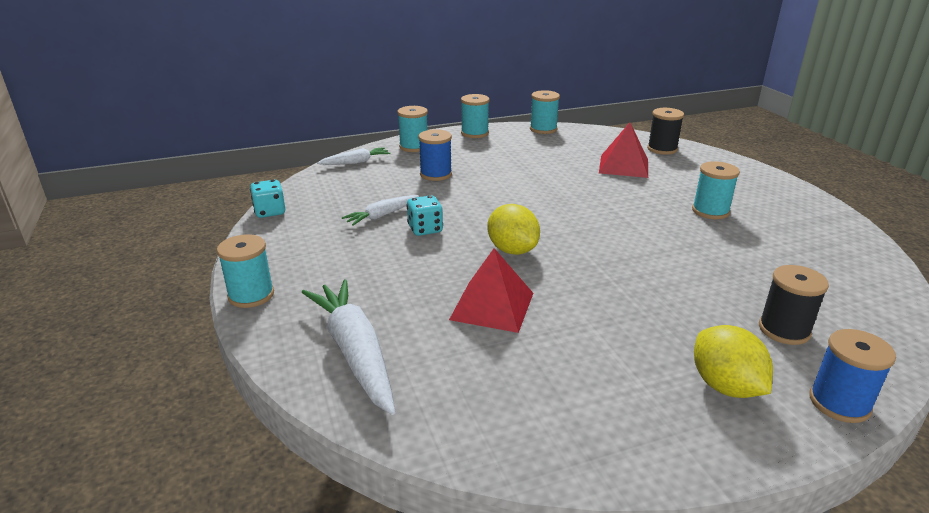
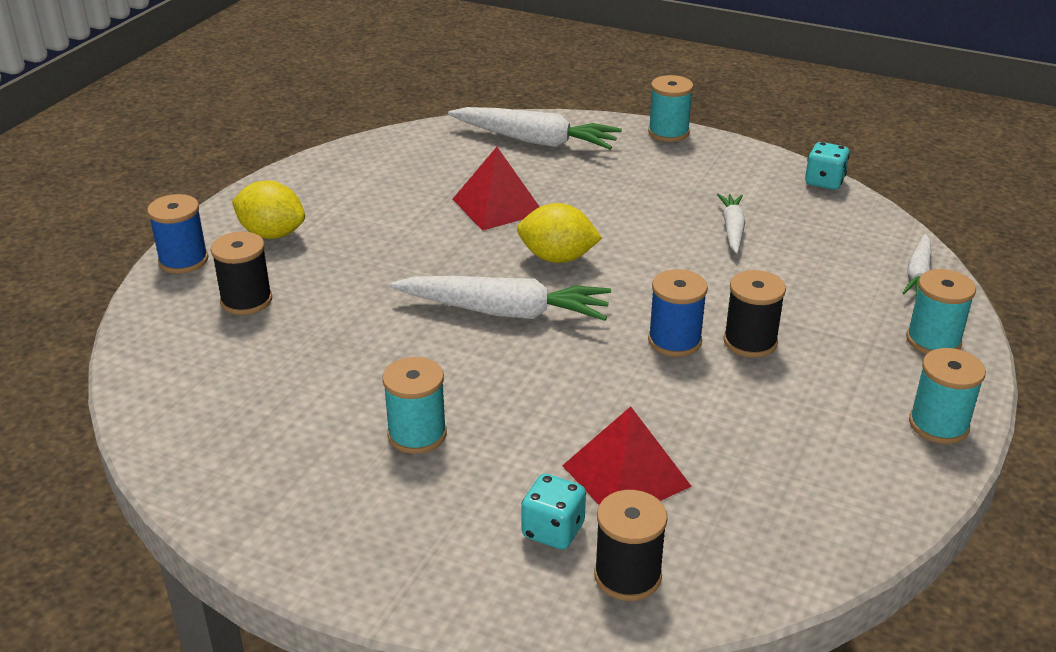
camera: 135 degrees right, 5 degrees up
turquoise dice [406,195,443,236] -> turquoise dice moved to [521,474,586,550]
blue spool [418,129,452,181] -> blue spool moved to [648,269,708,357]
turquoise spool [530,90,560,134] -> none
none -> white carrot [390,276,611,321]
none -> black spool [723,270,786,358]

